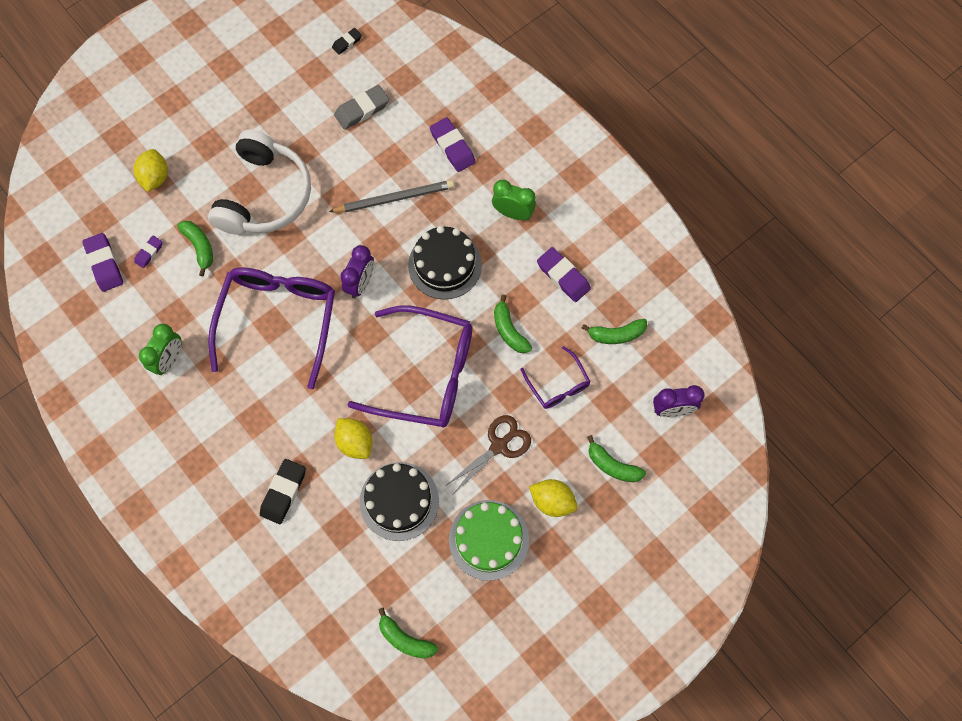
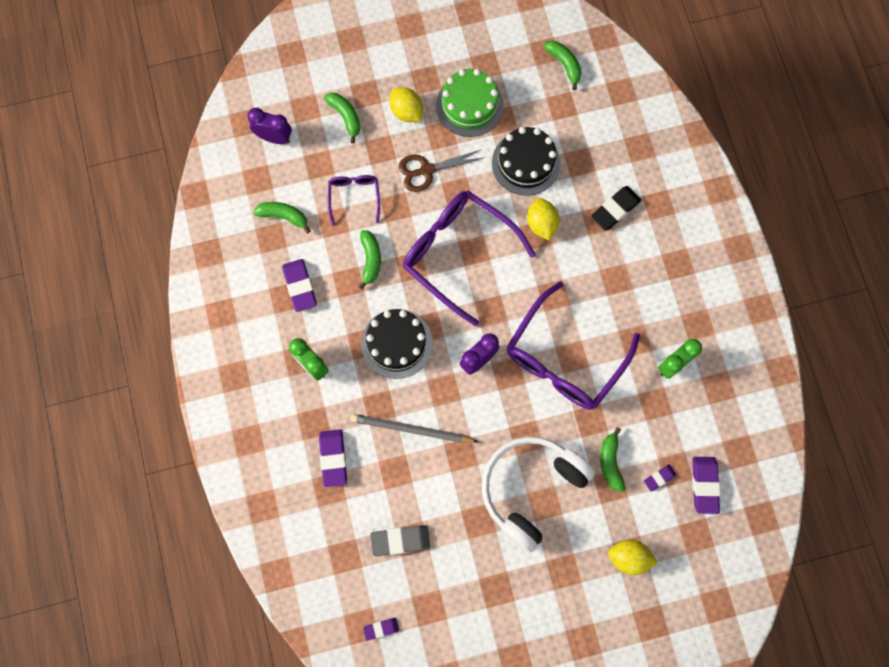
camera: 155 degrees left, 5 degrees up
yellow lemon [134,149,168,192] -> yellow lemon turned 75 degrees clockwise [608,540,657,575]
black eraser [332,28,362,55] -> purple eraser [363,618,399,640]

